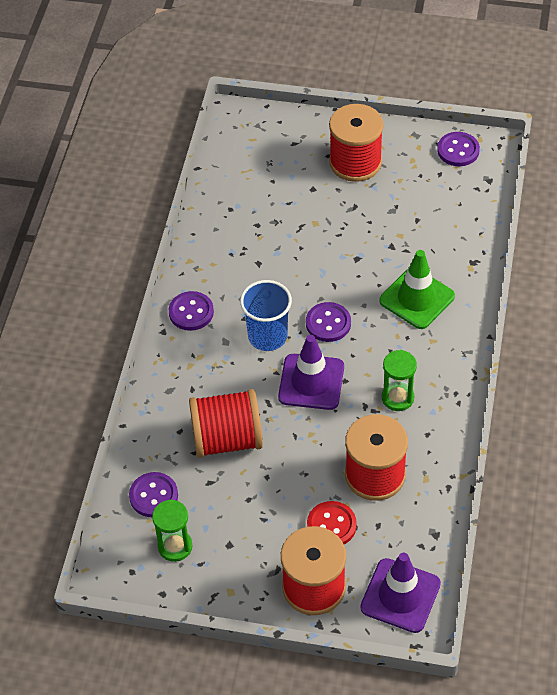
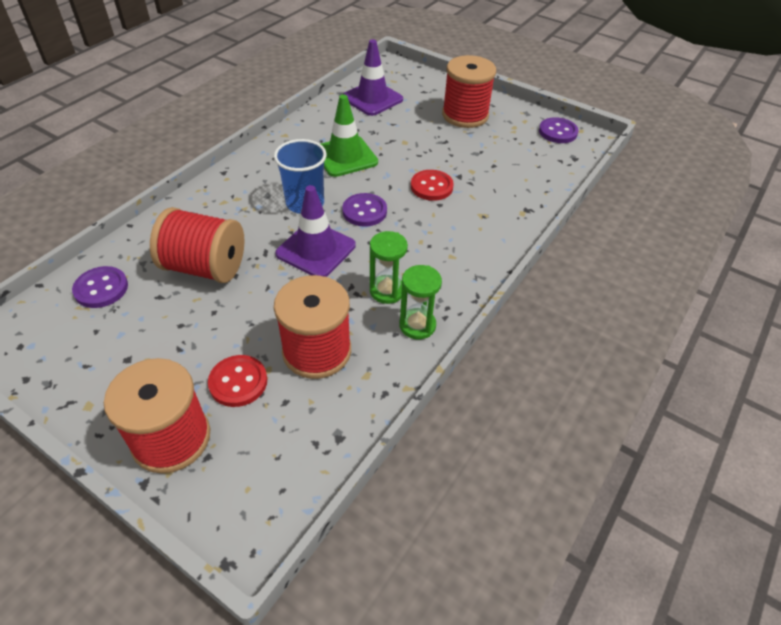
camera: 20 degrees right, 5 degrees down
green hourglass [152,499,193,562] -> green hourglass moved to [399,265,442,339]
purple button [169,291,214,331] -> none
purple traffic cone [360,553,441,633] -> purple traffic cone moved to [342,39,403,116]
green traffic cone [379,250,455,329] -> green traffic cone moved to [321,94,378,177]
none -> red button [411,170,454,201]

